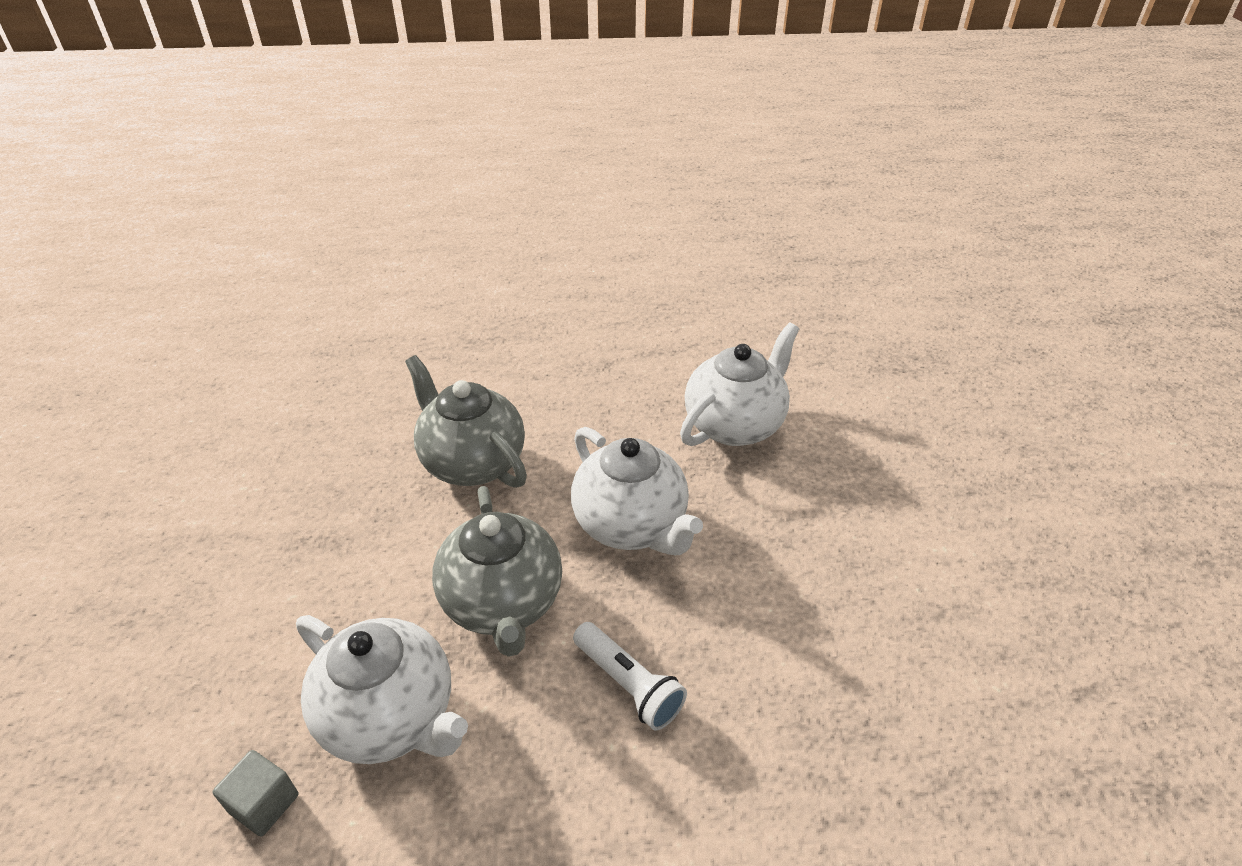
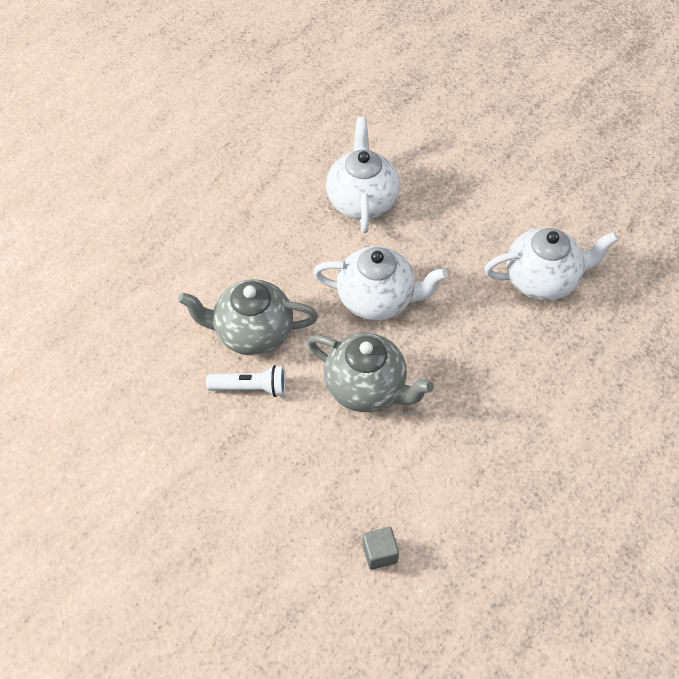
camera: 45 degrees left, 15 degrees up
white teapot [296,615,468,764] -> white teapot moved to [484,227,619,301]
white flashlight [573,622,687,731] -> white flashlight moved to [206,365,286,397]

